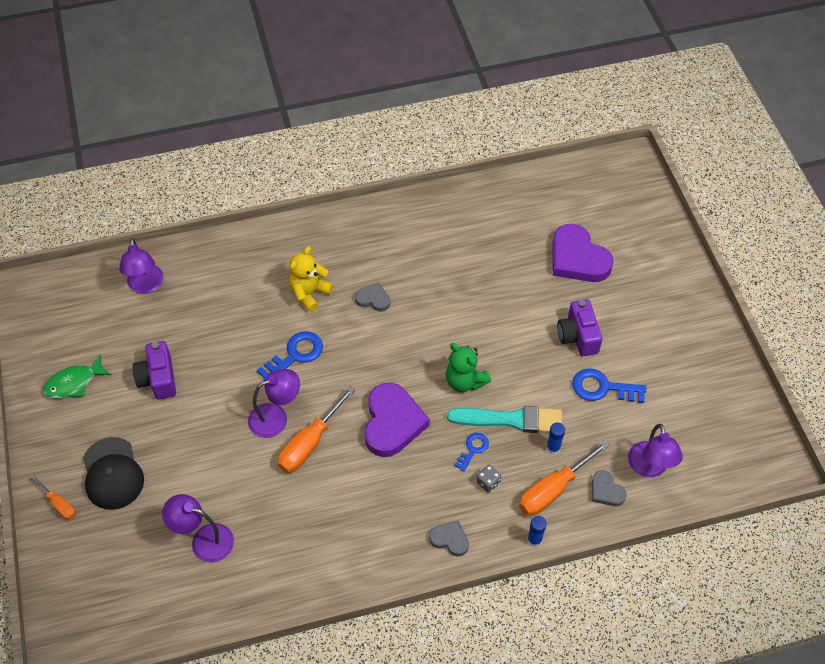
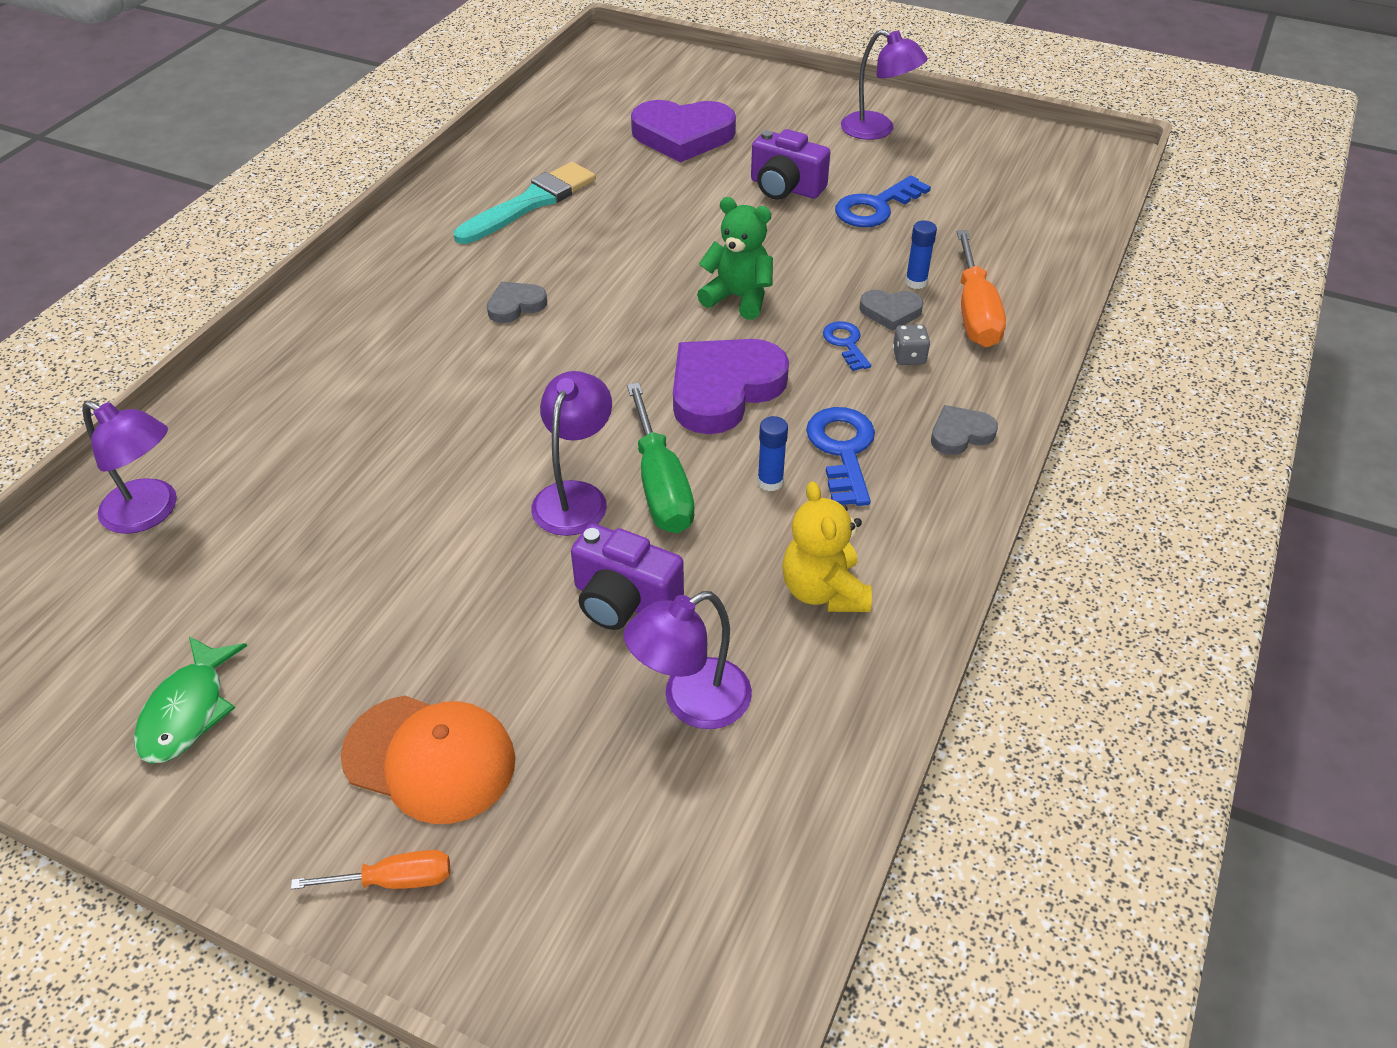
camera: 50 degrees left, 10 degrees down
black cap [83,437,144,510] -> orange cap [341,696,515,824]
purple camera [132,341,176,400] -> purple camera moved to [571,523,684,630]
blue key [257,331,323,381] -> blue key moved to [806,407,875,506]
orange screwdriver [277,386,356,473] -> green screwdriver [627,382,694,533]
yellow teddy bear [289,246,333,312] -> yellow teddy bear moved to [782,481,872,612]
purple heart [364,382,430,457] -> purple heart turned 90 degrees counterclockwise [673,339,789,434]
green teddy bear [446,343,491,392] -> green teddy bear turned 150 degrees counterclockwise [697,197,773,320]
turquoise brush [447,406,562,433] -> turquoise brush moved to [454,162,596,244]
blue glue stick [527,516,547,547] -> blue glue stick moved to [757,416,788,491]
grey heart [592,470,627,506] -> grey heart moved to [859,290,924,331]
purple lamp [628,424,683,477] -> purple lamp moved to [841,30,928,140]

